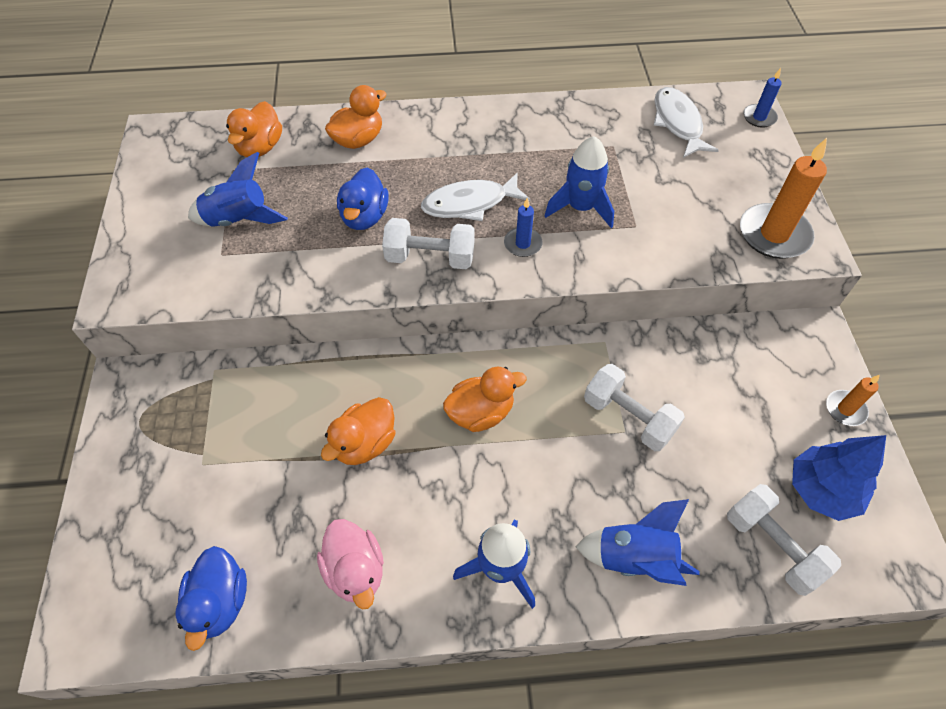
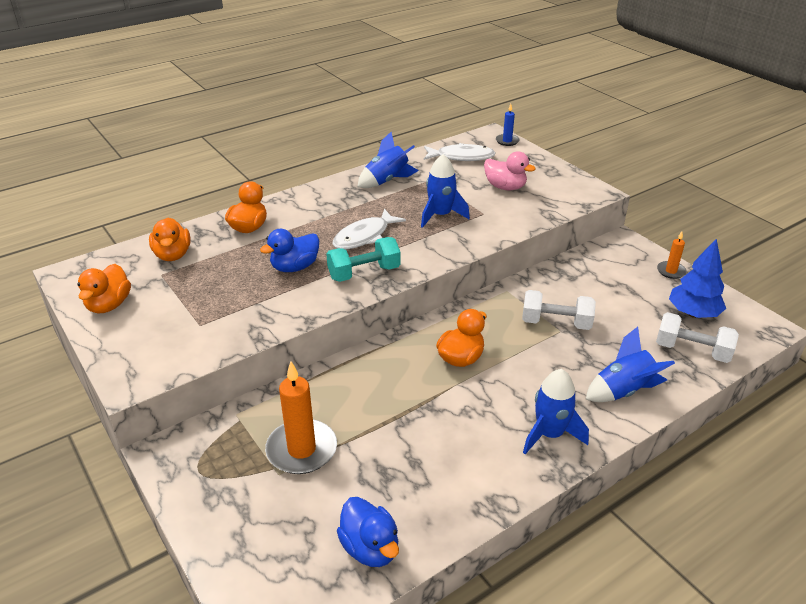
camera: 30 degrees left, 20 degrees down
blue rocket [188,152,288,227] -> blue rocket moved to [357,132,419,188]
pink duck [317,519,384,610] -> pink duck moved to [484,151,536,190]
orange duck [321,397,395,465] -> orange duck moved to [77,264,131,313]
blue duck [337,168,389,230] -> blue duck turned 75 degrees clockwise [260,229,319,272]
white dumbbell [382,218,475,269] -> turquoise dumbbell [326,237,400,282]
blue candle [504,198,542,257] -> none
white fish [654,87,719,158] -> white fish turned 135 degrees clockwise [424,143,496,161]
orange candle [740,138,827,259] -> orange candle moved to [265,361,337,474]

